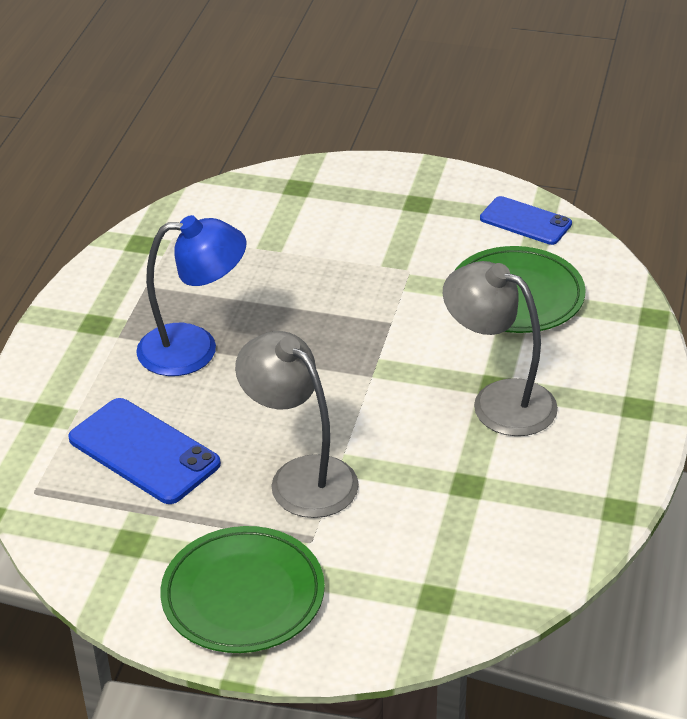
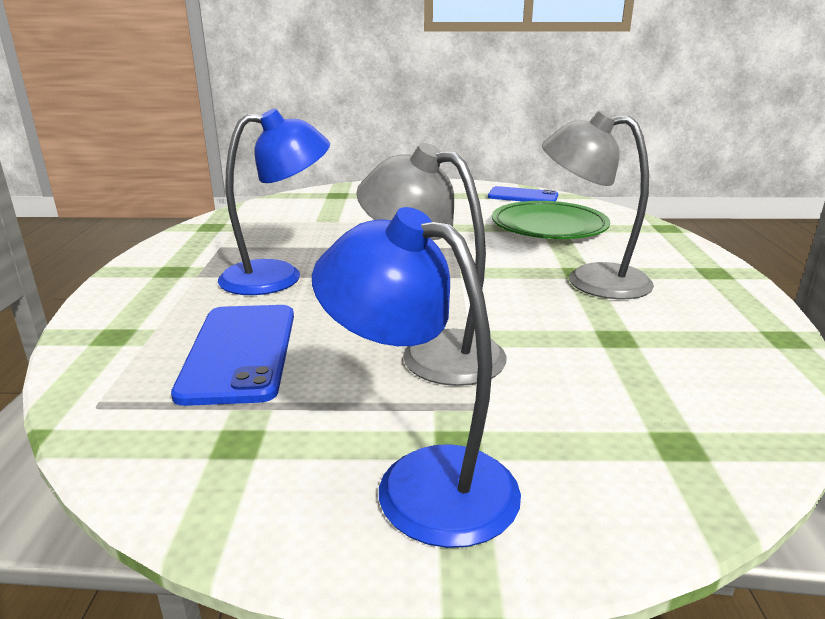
camera: 15 degrees left, 15 degrees down
blue phone [68,398,221,504] -> blue phone turned 60 degrees clockwise [171,305,294,406]
green plate [160,526,325,653] -> blue lamp [312,207,521,548]

